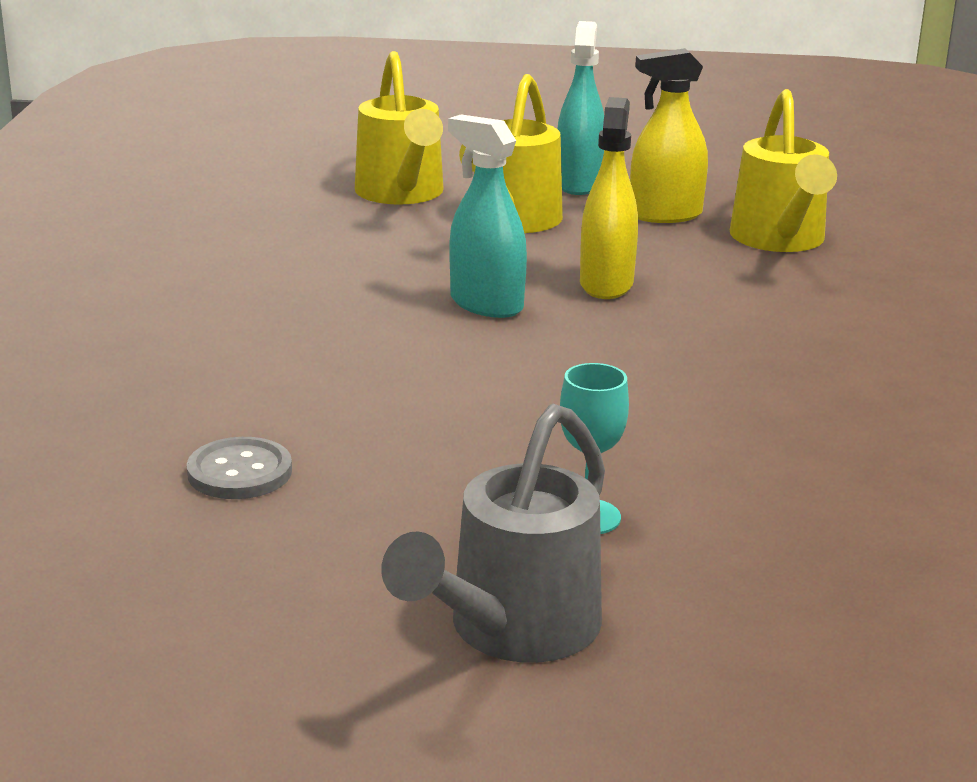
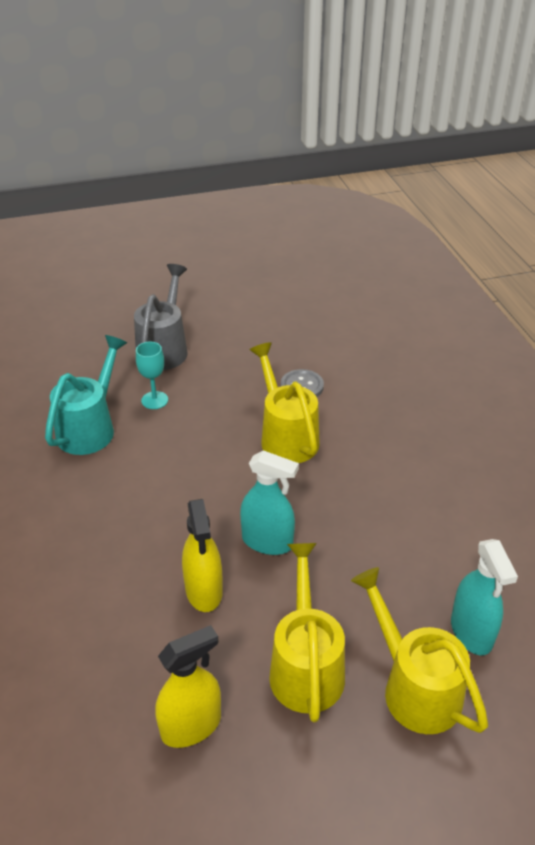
camera: 160 degrees right, 15 degrees up
turquoise spray bottle [557,21,604,195] -> turquoise spray bottle moved to [451,539,518,655]
yellow watering can [730,89,837,252] -> yellow watering can moved to [250,342,320,463]
none -> turquoise watering can [45,335,127,455]

